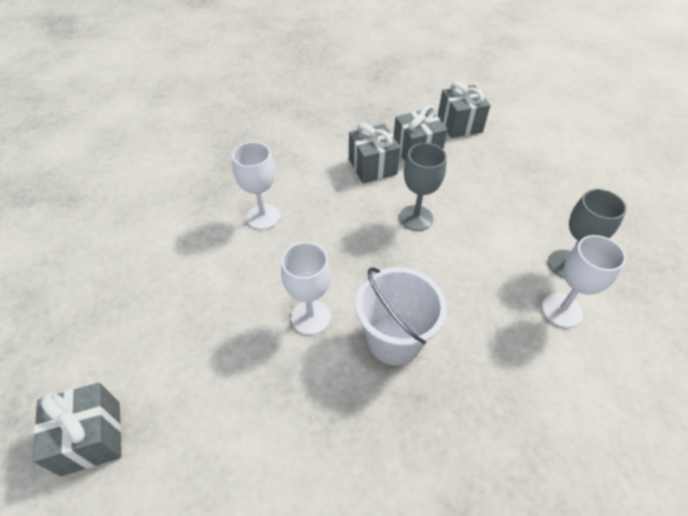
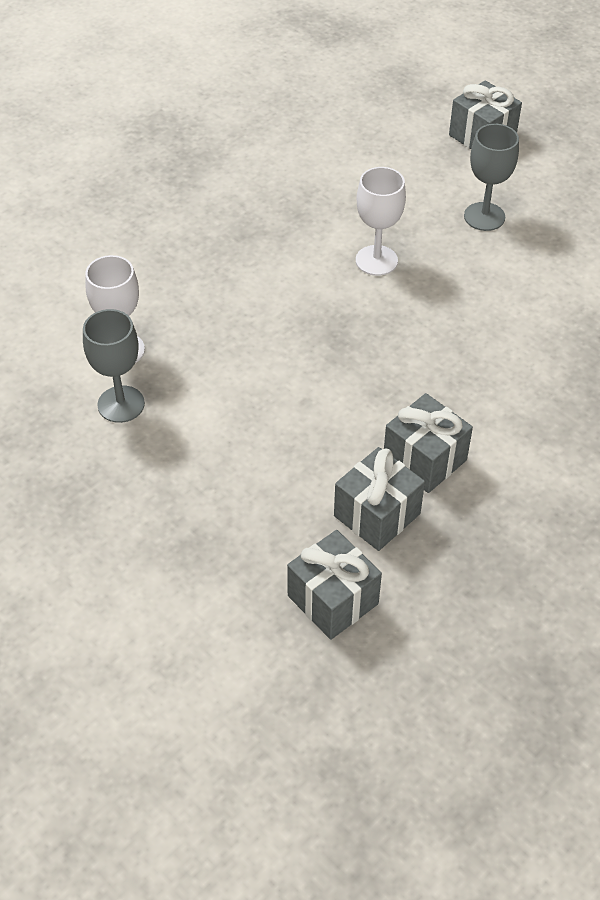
camera: 155 degrees right, 0 degrees up
white goblet [232,142,280,230] -> none
white bucket [355,267,447,365] -> none
grey goblet [399,143,447,231] -> grey goblet moved to [464,124,519,231]

